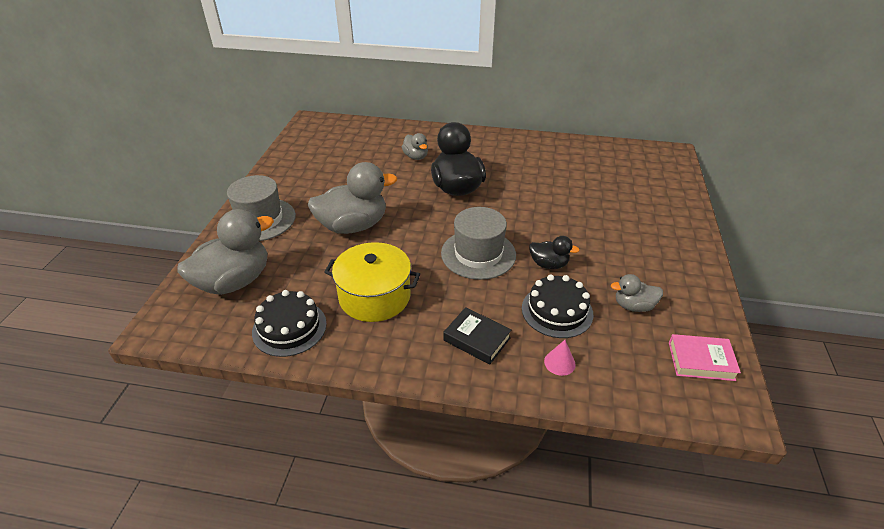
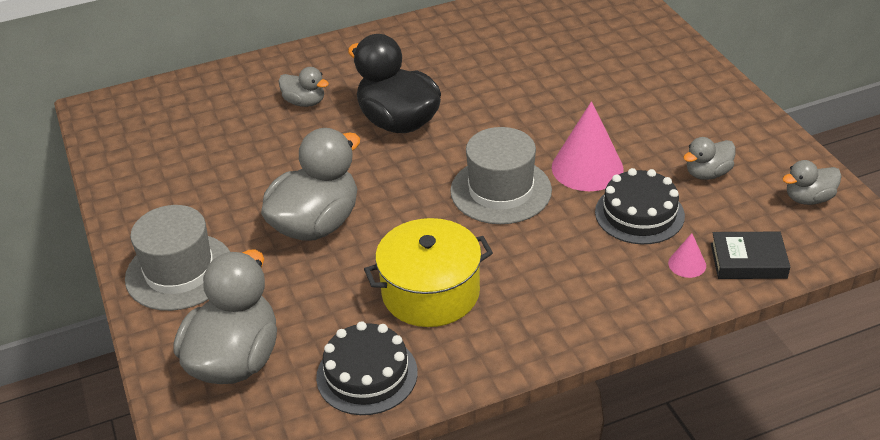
camera: 30 degrees left, 0 degrees up
black book [443,307,512,365] -> black book moved to [711,232,790,279]
black duck [529,236,580,269] -> pink cone [552,101,624,191]
pink book [669,334,741,381] -> grey duck [782,160,842,205]

